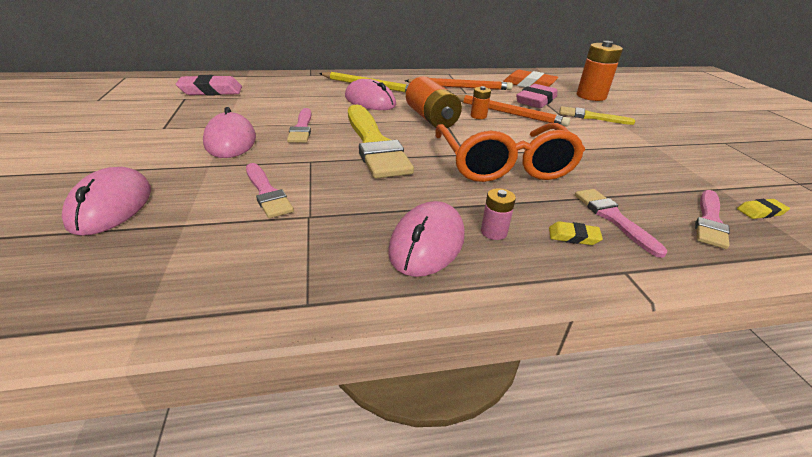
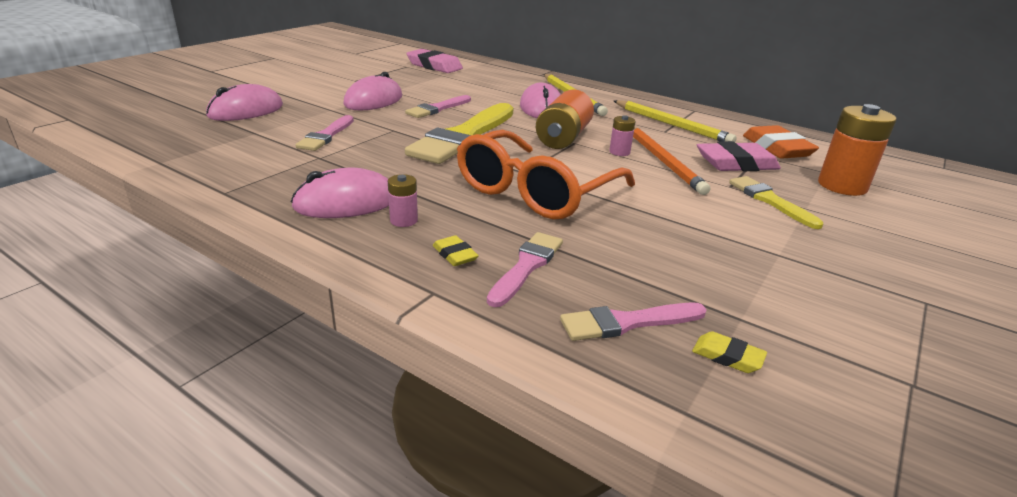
camera: 45 degrees right, 5 degrees down
orange pencil [405,78,513,90] -> yellow pencil [614,100,737,142]
orange battery [471,86,491,119] -> pink battery [609,115,635,156]

